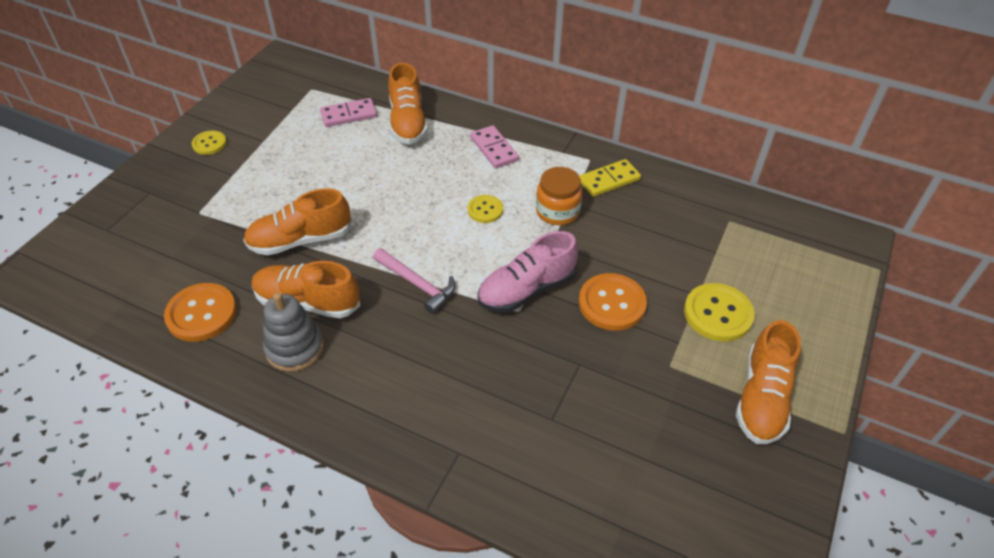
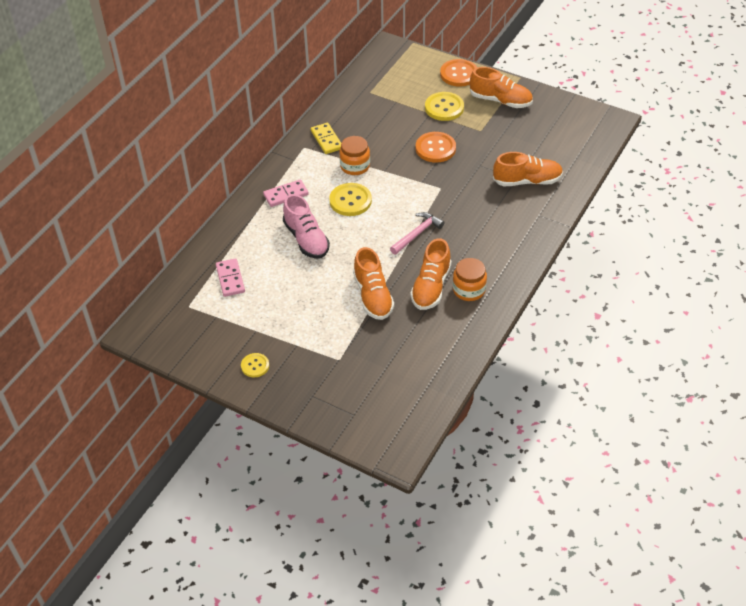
camera: 85 degrees left, 0 degrees up
orange button [164,283,237,342] -> orange button moved to [440,59,477,87]
grey stacking toy [263,292,324,372] -> orange jar [453,258,487,301]
orange shoe [388,63,428,144] -> orange shoe moved to [493,152,563,186]
yellow button [468,195,503,223] -> yellow button [329,183,372,216], size x1.69
pink shoe [478,231,578,312] -> pink shoe moved to [283,194,330,259]

